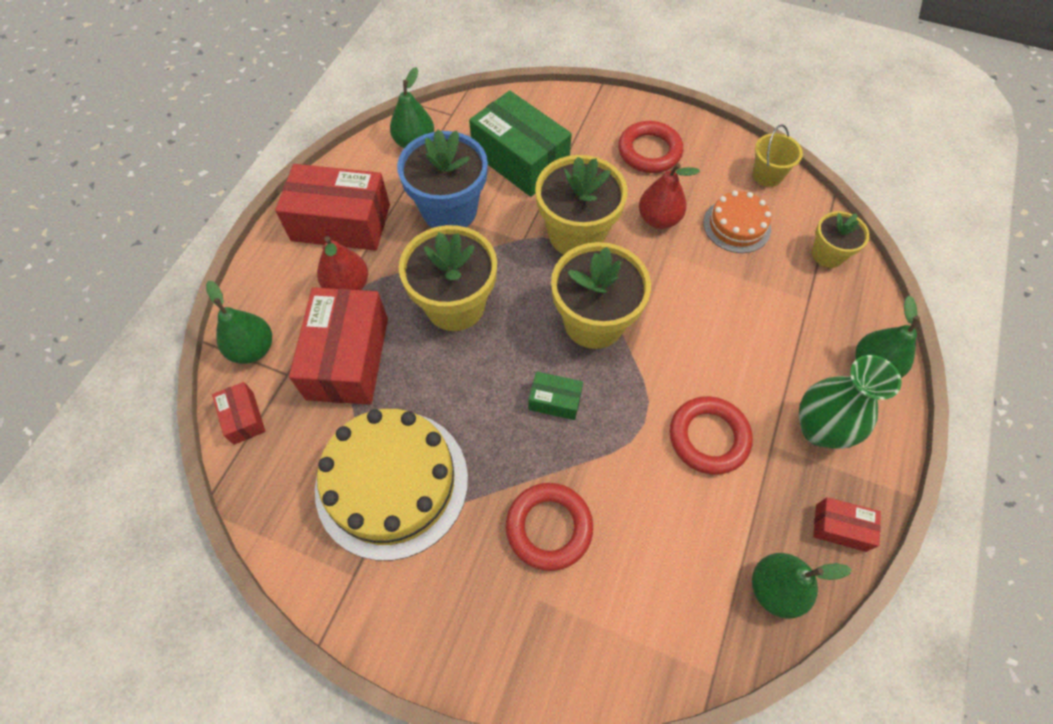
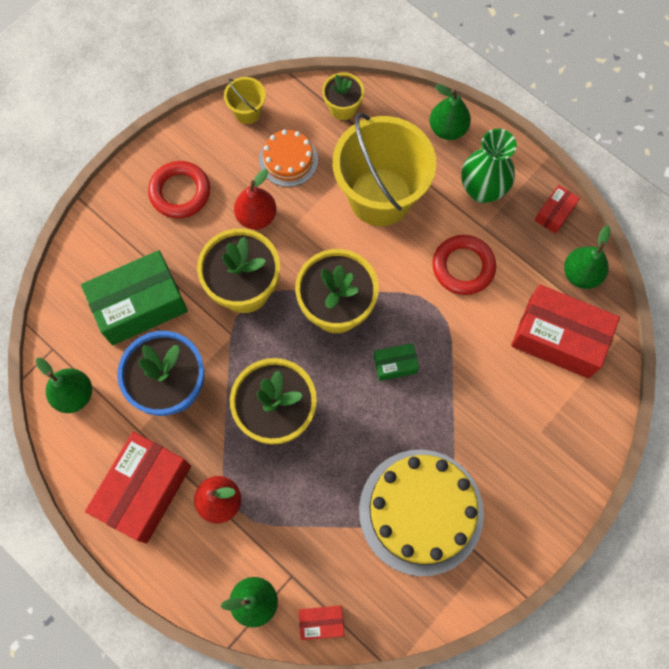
camera: 70 degrees left, 10 degrees up
red box [289,287,388,405] -> red box moved to [511,284,620,379]
red ring [506,483,593,571] -> none
green box [529,371,583,420] -> green box turned 45 degrees clockwise [374,343,419,381]
none -> yellow bucket [333,113,436,226]

